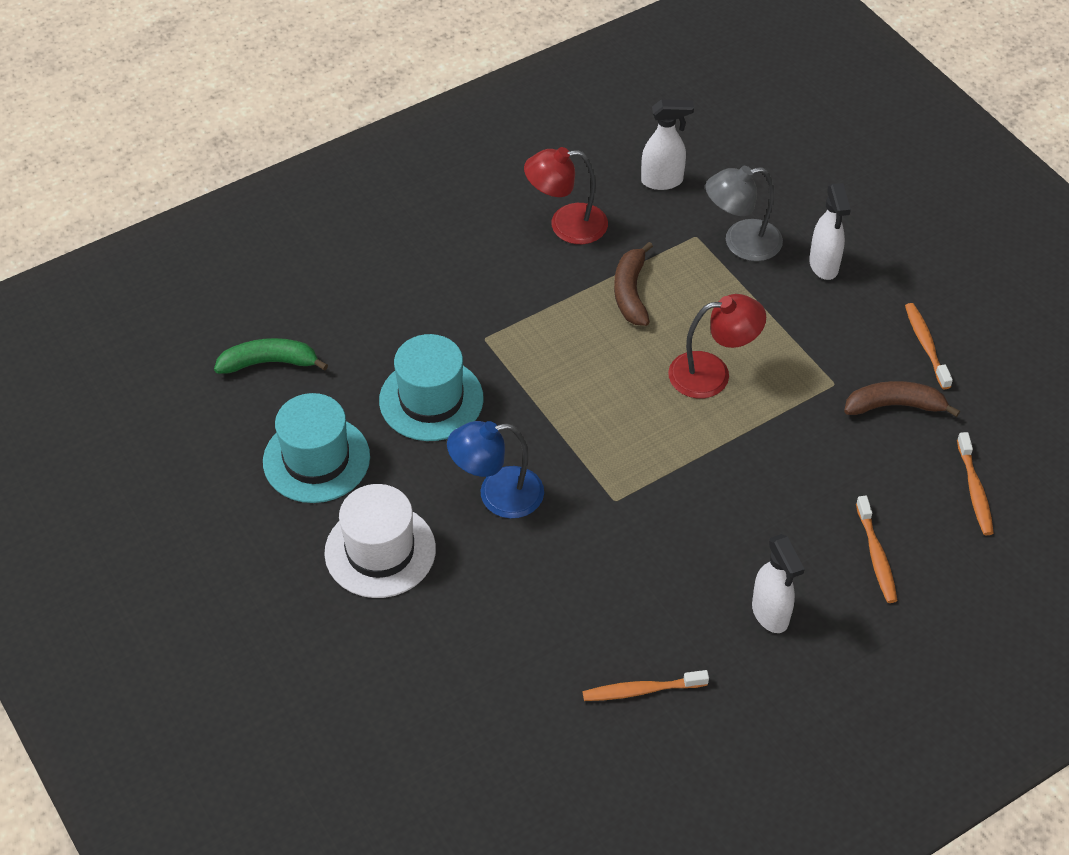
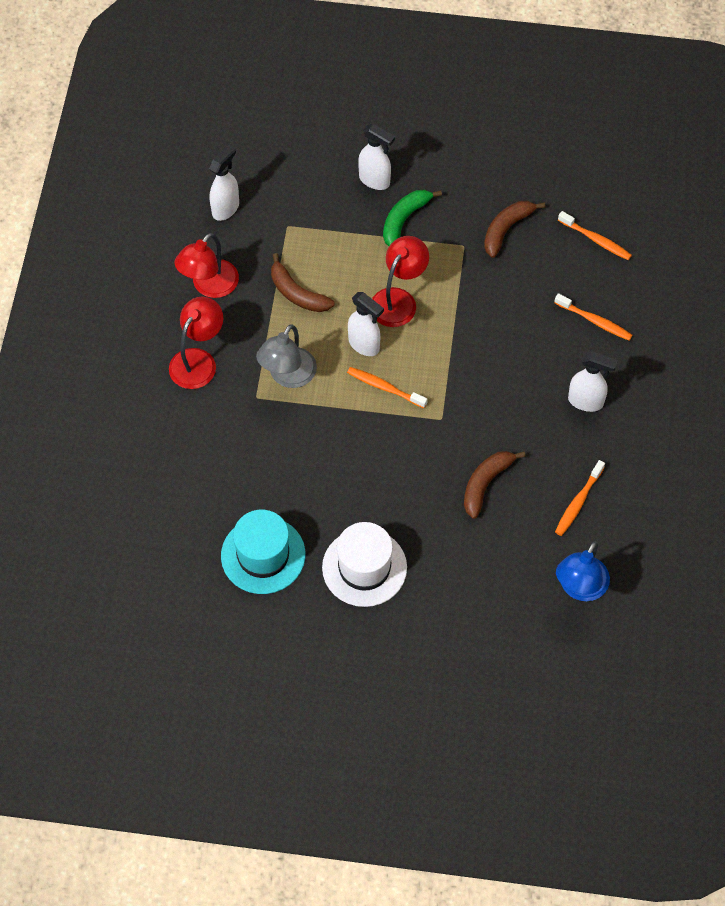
camera: 50 degrees left, 10 degrees up
green banana [214,338,328,374] -> green banana moved to [383,190,442,246]
turquoise hat [379,334,484,441] -> none
blue lamp [447,421,544,518] -> blue lamp moved to [556,541,610,601]
grey lamp [705,166,783,261] -> grey lamp moved to [256,324,317,388]
orange toothbrush [905,303,953,389] -> orange toothbrush moved to [347,367,428,408]
none -> red lamp [169,297,223,389]
none -> white spray bottle [348,292,384,356]
none -> brown banana [464,451,526,519]

